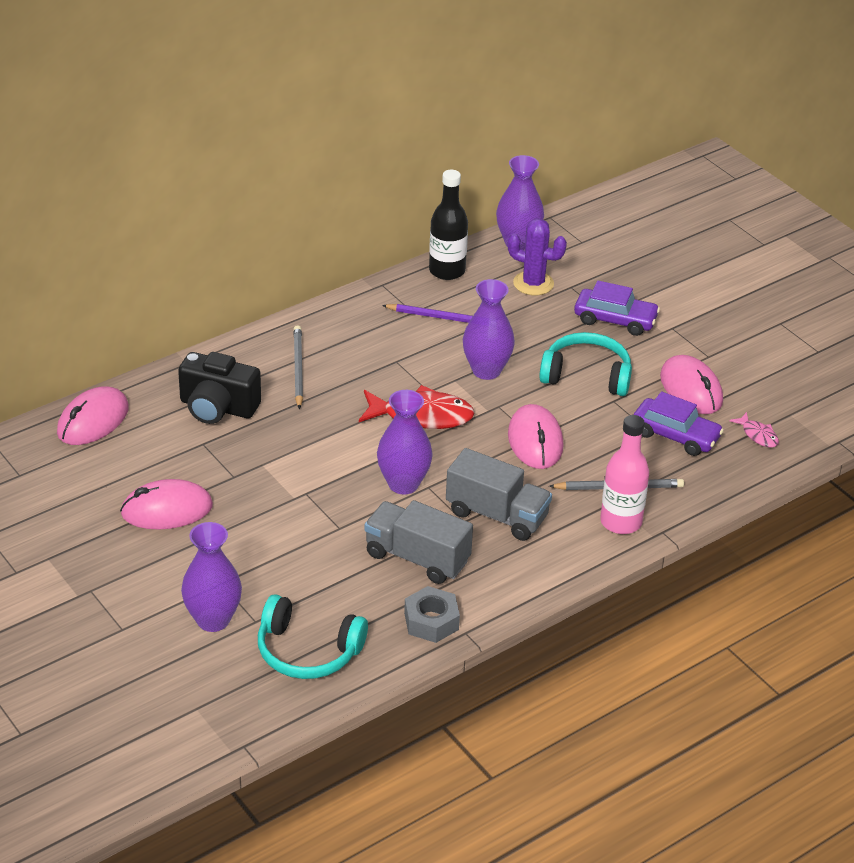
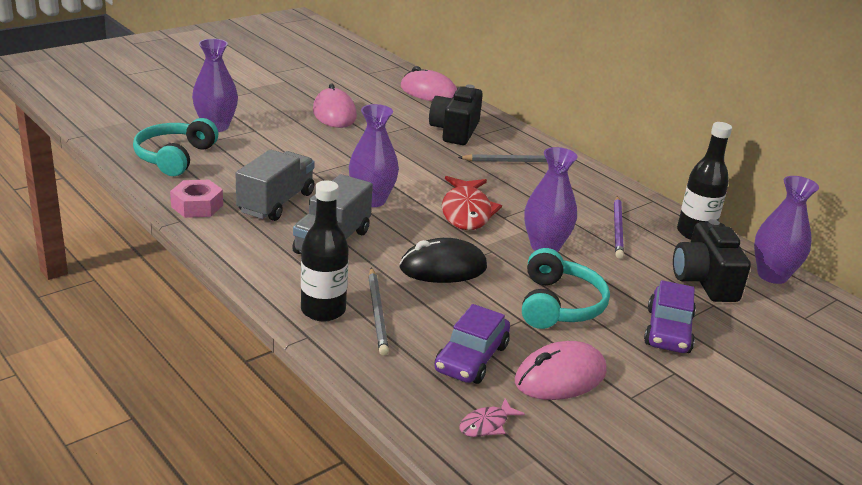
camera: 85 degrees right, 10 degrees down
grey nut [404,586,460,643] -> pink nut [170,180,223,218]
purple cactus [508,219,567,295] -> black camera [673,219,751,302]
pink mouse [508,404,563,469] -> black mouse [399,238,487,283]
pink bottle [600,415,649,534] -> black bottle [301,180,349,322]

